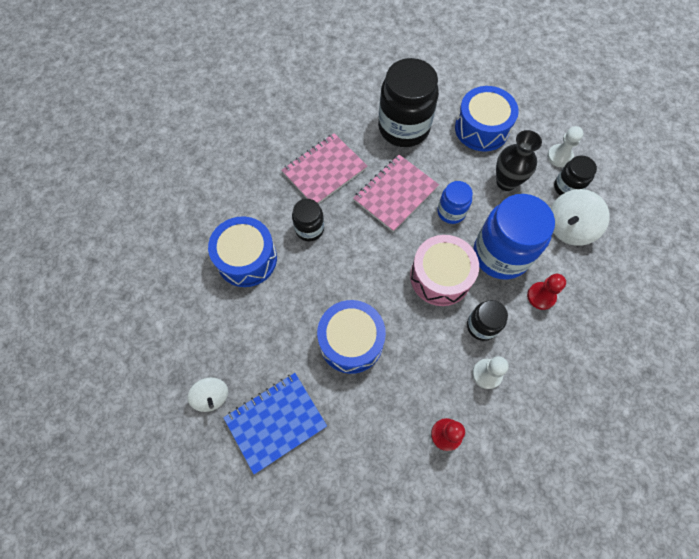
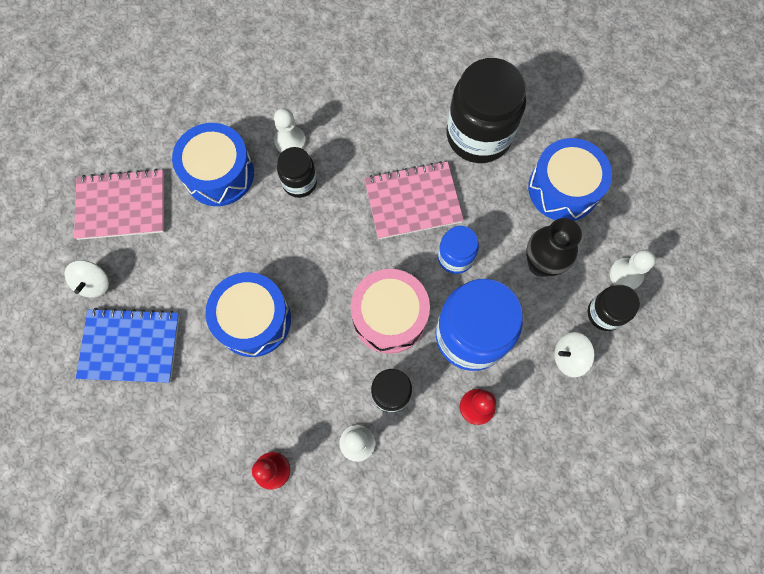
camera: 35 degrees right, 5 degrees up
pink notebook [281,133,367,204] -> pink notebook moved to [74,169,164,240]
white spinning top [551,189,610,246] -> white spinning top [554,332,595,377], size x0.63
none -> white pawn [274,108,306,153]

